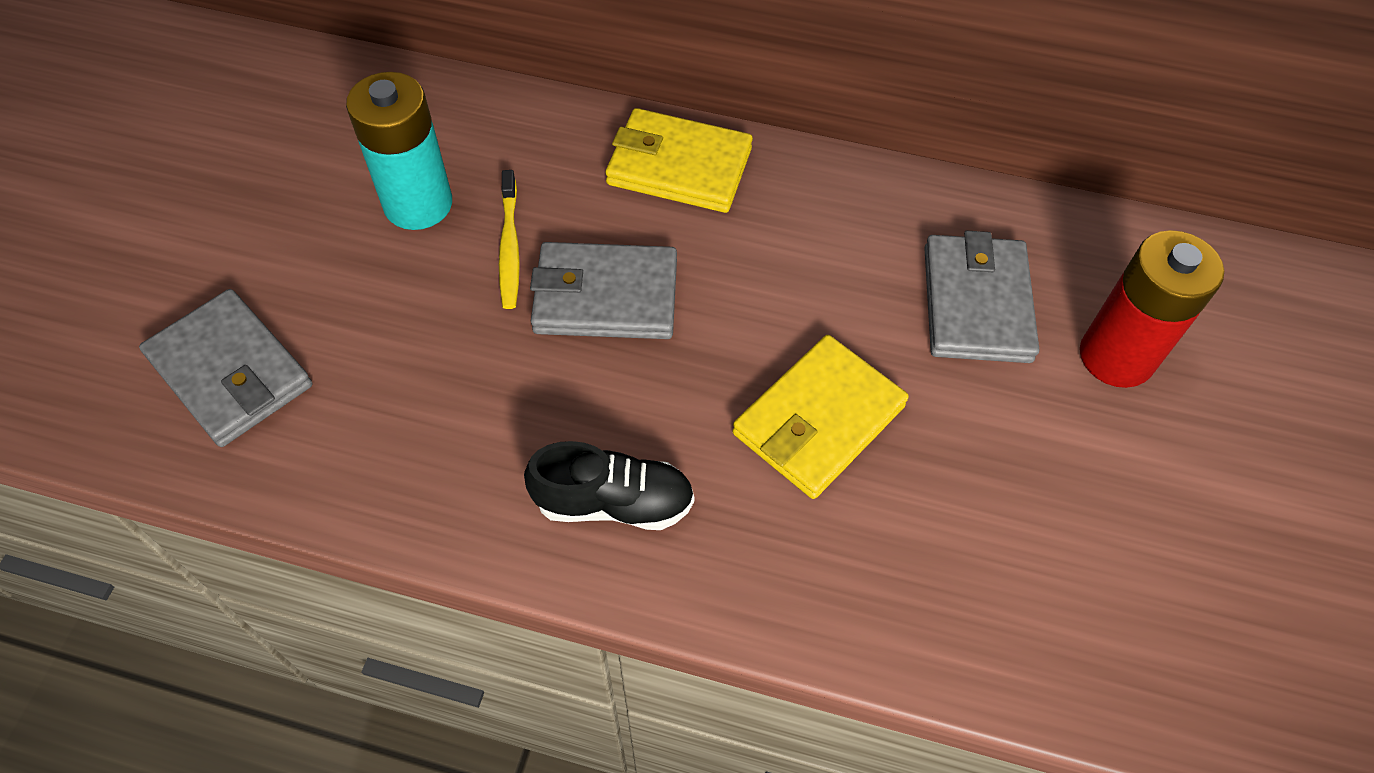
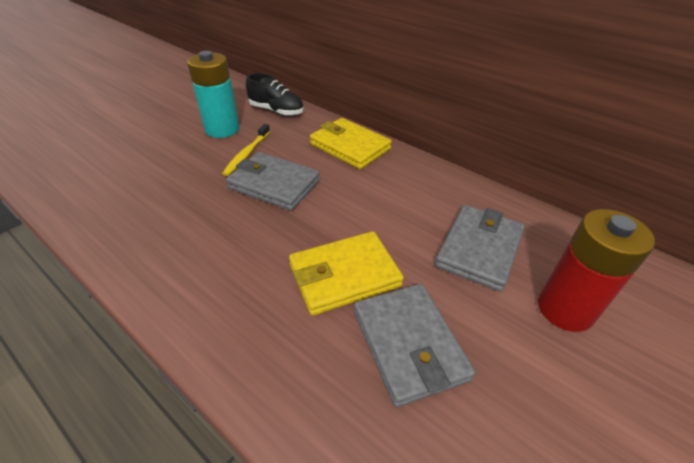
camera: 25 degrees right, 15 degrees down
grey wallet [139,289,312,447] -> grey wallet moved to [354,284,475,408]
black shoe [524,441,695,530] -> black shoe moved to [246,73,304,116]

